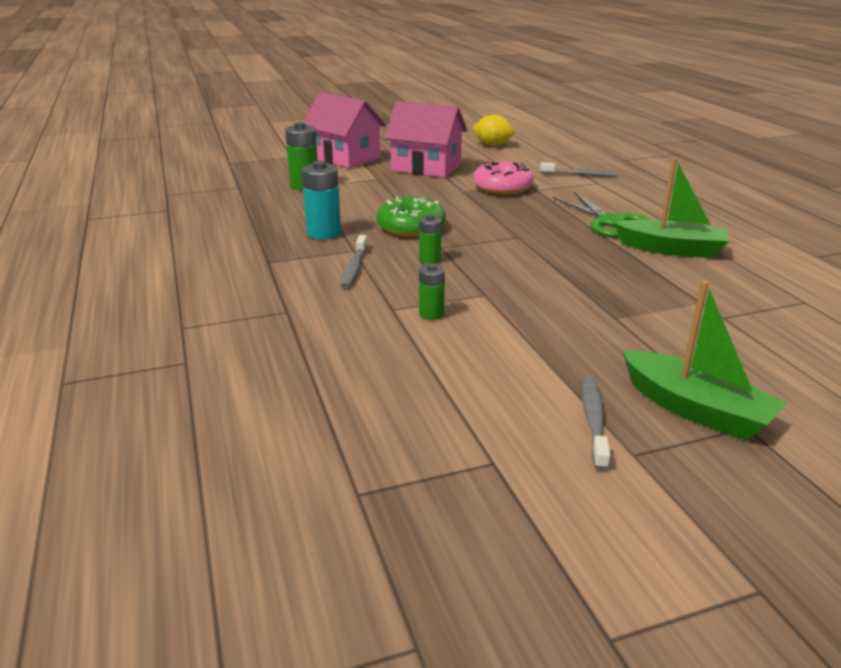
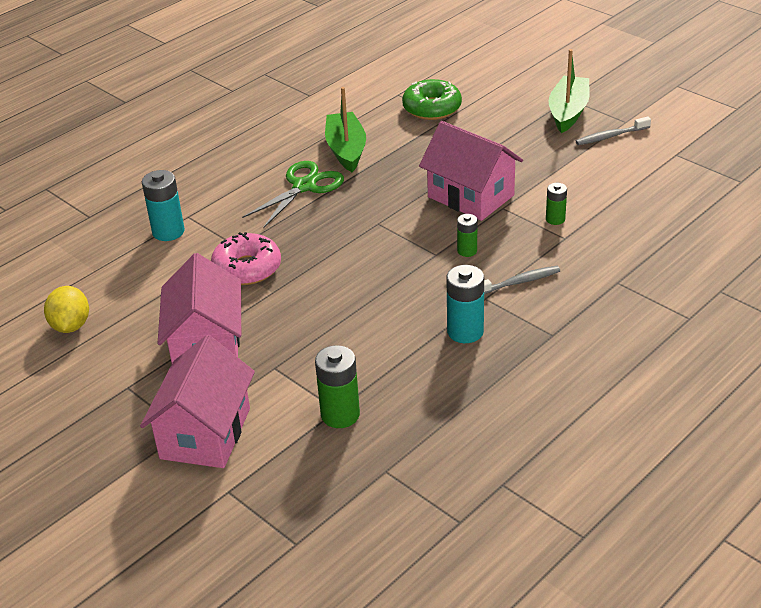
camera: 115 degrees left, 10 degrees up
green donut [377,196,446,237] -> green donut moved to [402,79,462,120]
grey toothbrush [540,162,616,177] -> turquoise battery [142,170,185,241]
none -> pink house [419,121,523,221]

